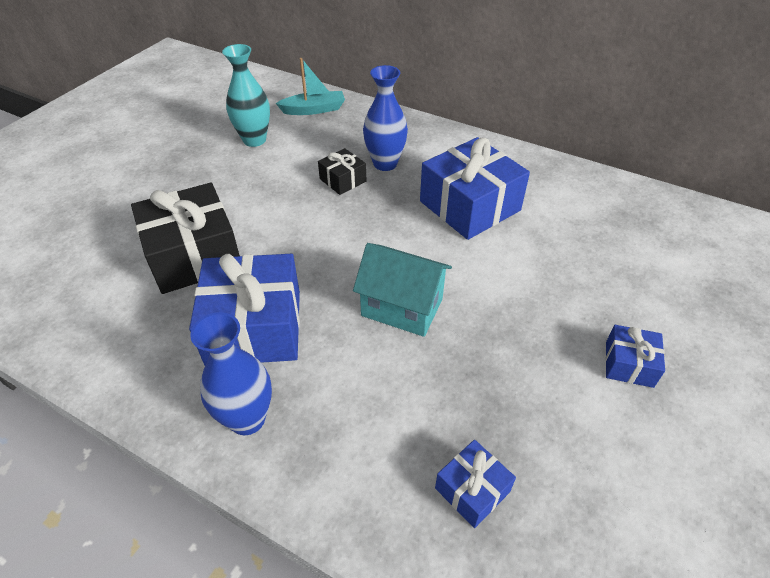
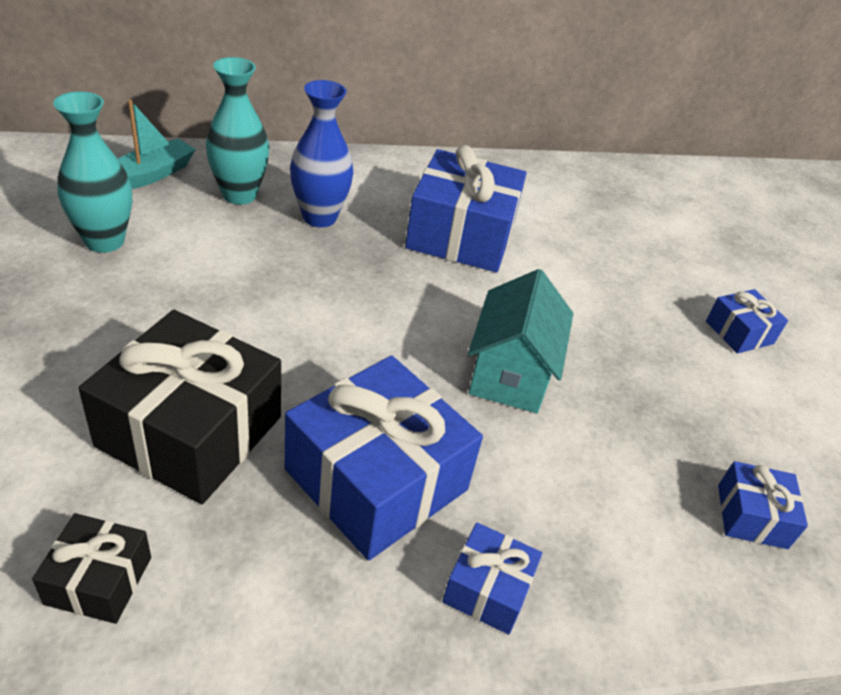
camera: 45 degrees left, 5 degrees down
blue vase [190,312,272,435] -> blue gift [442,522,542,635]
black gift [318,148,366,195] -> black gift moved to [32,513,151,624]
turquoise house [353,243,452,337] -> turquoise house turned 60 degrees counterclockwise [468,269,573,413]
none -> turquoise vase [206,57,269,205]

